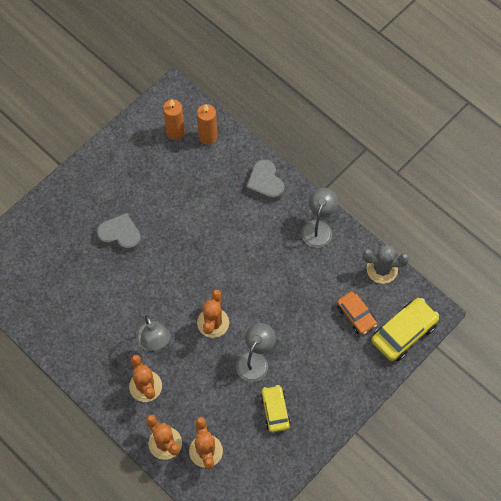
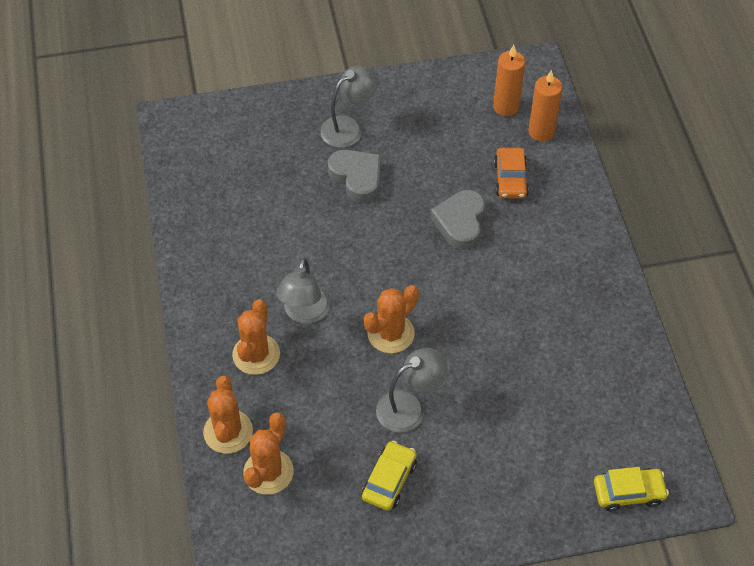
camera: 35 degrees right, 10 degrees down
grey heart [246,159,285,201] -> grey heart moved to [430,190,485,250]
grey lamp [301,188,338,248] -> grey lamp moved to [320,66,378,148]
orange car [337,291,377,335] -> orange car moved to [494,148,529,199]
grey cactus [363,245,409,284] -> none
yellow car [371,298,439,361] -> yellow car [594,467,669,511], size x0.65

